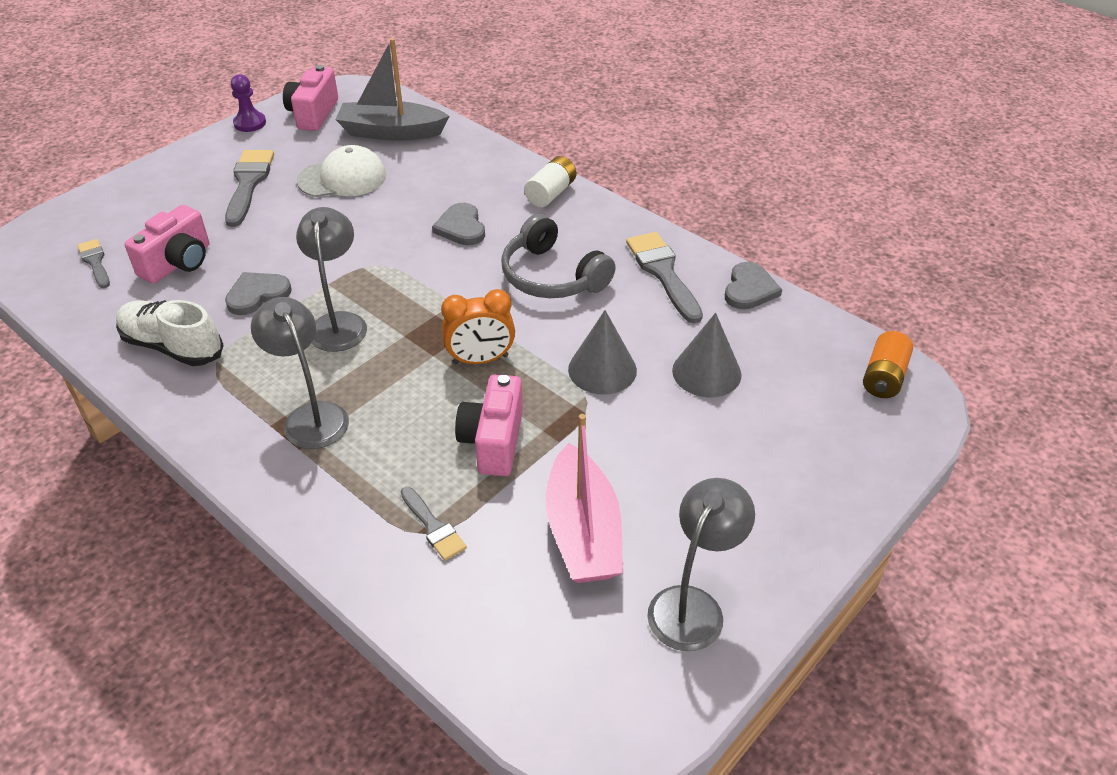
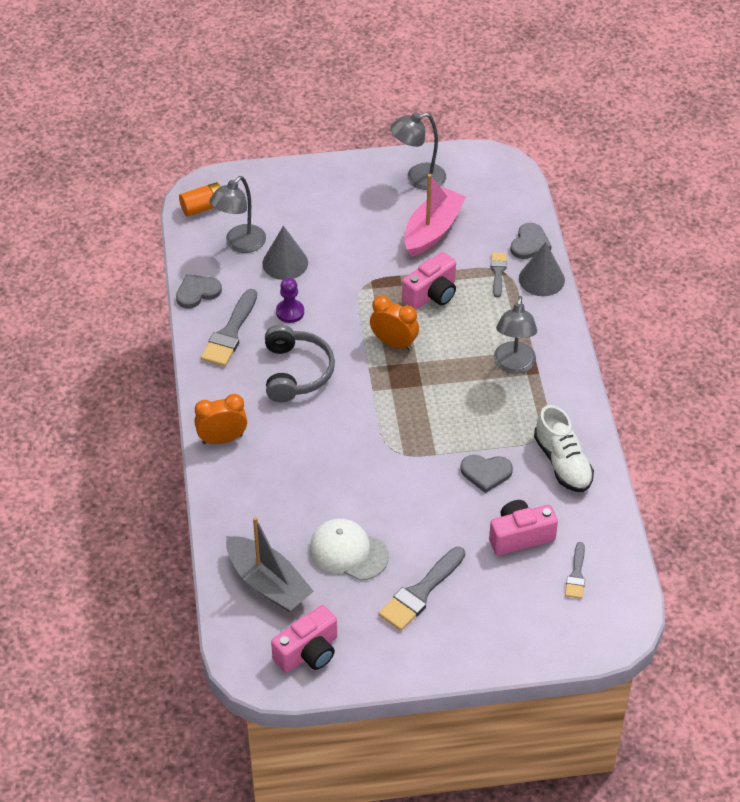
camera: 140 degrees left, 5 degrees up
purple pawn [231,74,266,132] -> purple pawn moved to [276,278,304,323]
grey lamp [296,207,367,352] -> grey lamp moved to [209,176,266,253]
grey heart [432,203,485,245] -> grey heart moved to [510,223,552,259]
white battery [524,156,576,207] -> orange clock [194,394,247,444]
grey cone [568,310,637,395] -> grey cone moved to [519,242,565,296]

